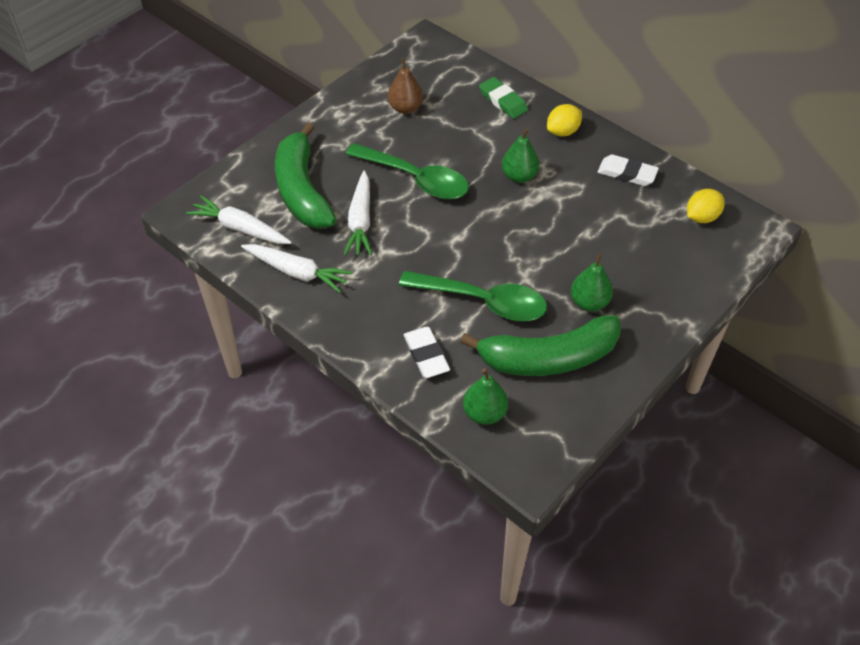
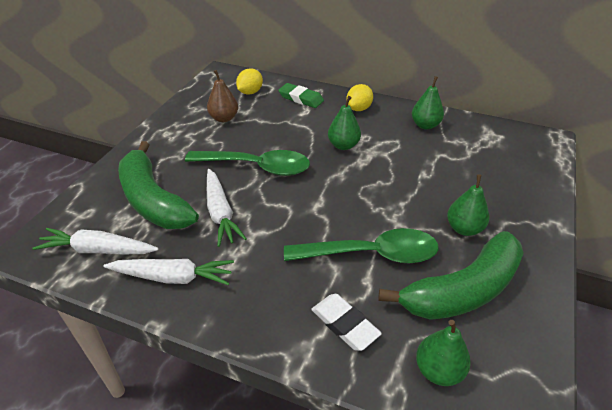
camera: 20 degrees left, 10 degrees down
white eraser [597,154,659,186] -> green pear [412,76,444,130]
yellow lemon [687,189,725,223] -> yellow lemon moved to [236,68,263,95]

